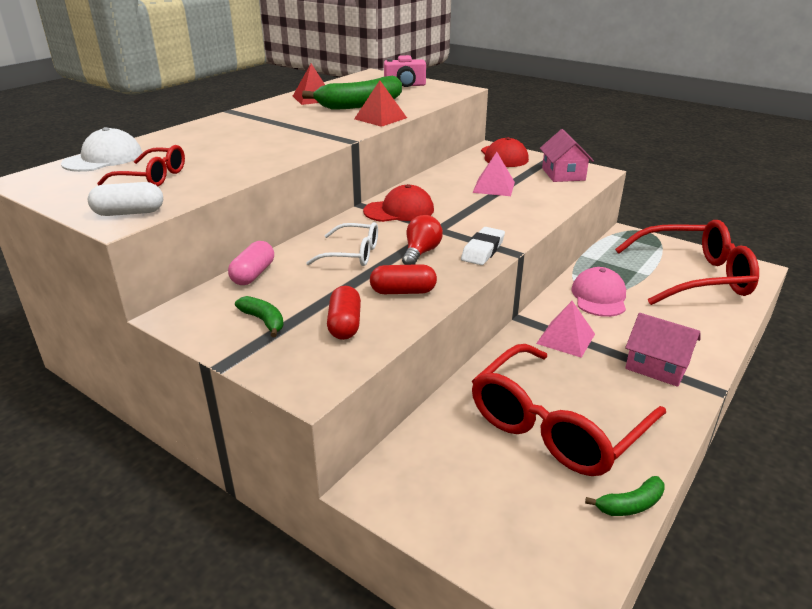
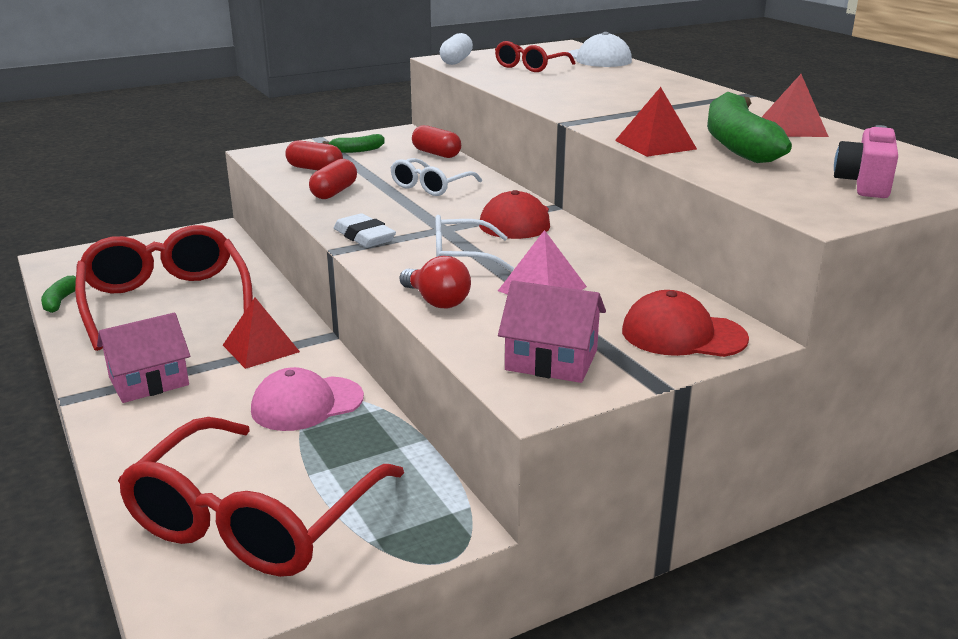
camera: 115 degrees right, 5 degrees down
pink capsule [228,241,274,285] -> red capsule [412,125,461,158]
red light bulb [402,215,443,265] -> red light bulb moved to [400,256,471,309]
pink pyramid [536,301,595,358] -> red pyramid [223,298,300,369]
pink cap [571,267,626,317] -> pink cap turned 120 degrees clockwise [251,367,364,431]
none -> white glasses [435,215,514,272]

